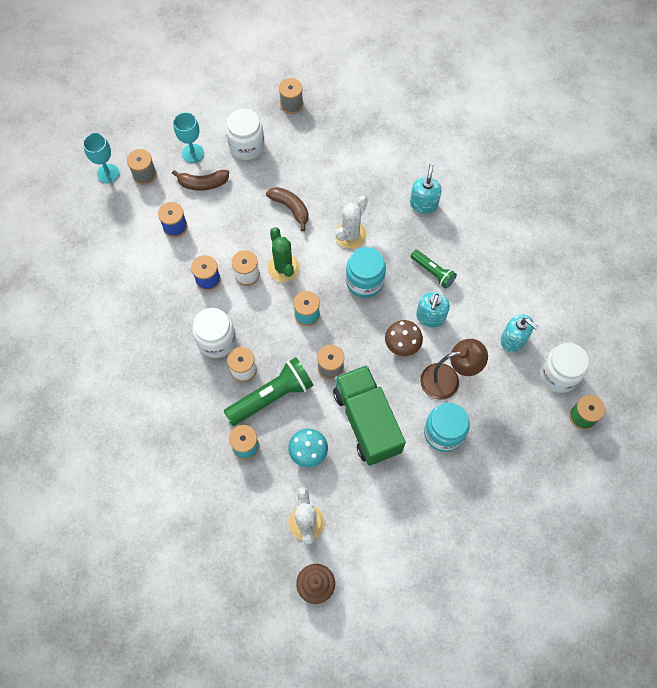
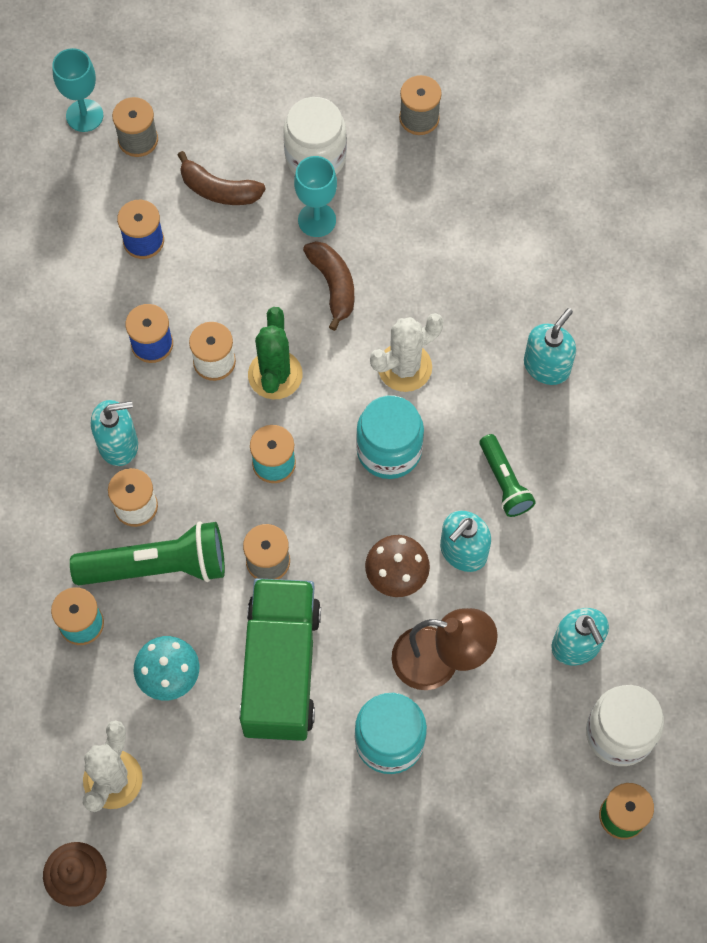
camera: 25 degrees right, 0 degrees up
turquoise goblet [173,112,204,163] -> turquoise goblet moved to [294,156,337,237]
white jar [192,308,236,358] -> turquoise soap dispenser [91,400,138,466]

